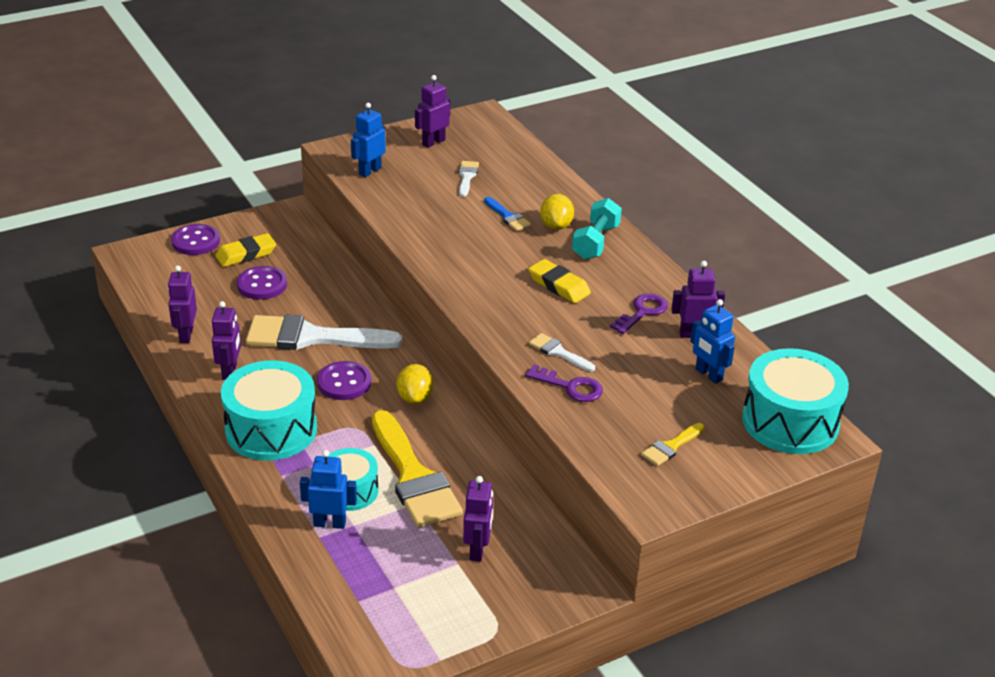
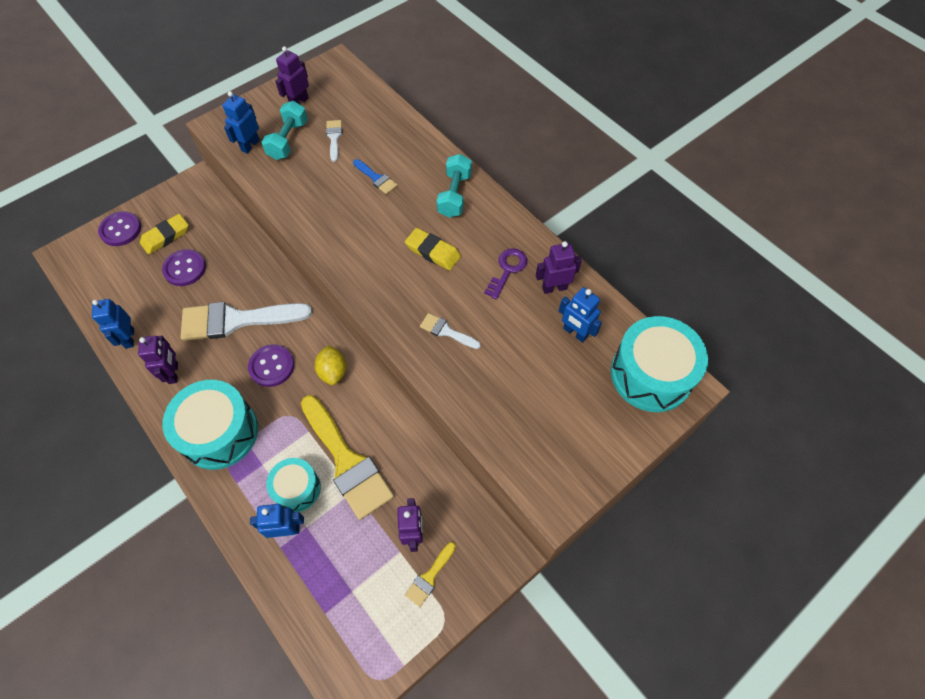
camera: 10 degrees left, 25 degrees up
purple robot [168,265,197,343] -> blue robot [92,299,134,349]
purple key [525,365,603,402] -> none
yellow lemon [540,194,574,230] -> none
yellow brush [641,423,704,466] -> yellow brush moved to [405,542,456,607]
none -> turquoise dumbbell [262,101,308,160]

